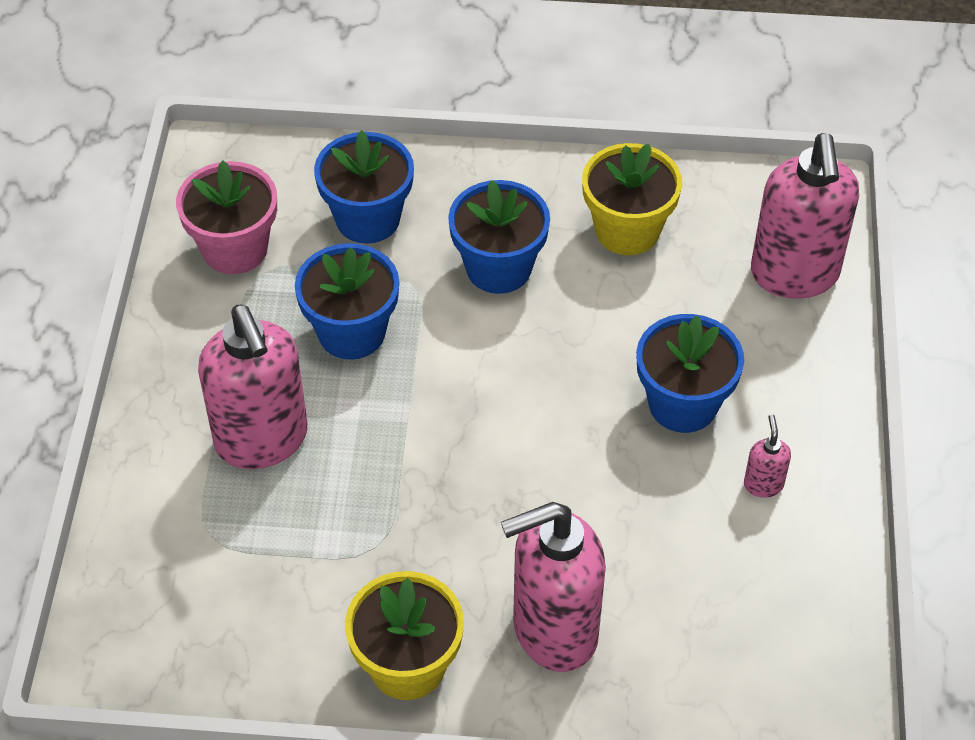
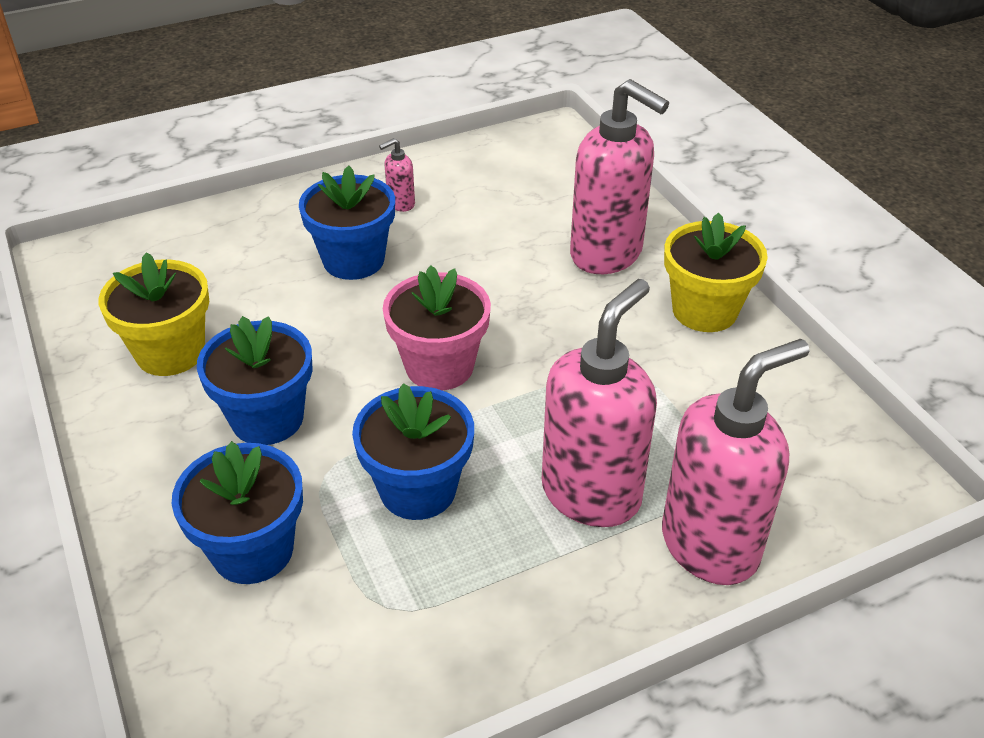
camera: 120 degrees left, 10 degrees down
pink flower pot [176,161,277,274] -> pink flower pot moved to [383,265,491,391]
pink soap dispenser [751,133,859,299] -> pink soap dispenser moved to [662,339,810,585]

